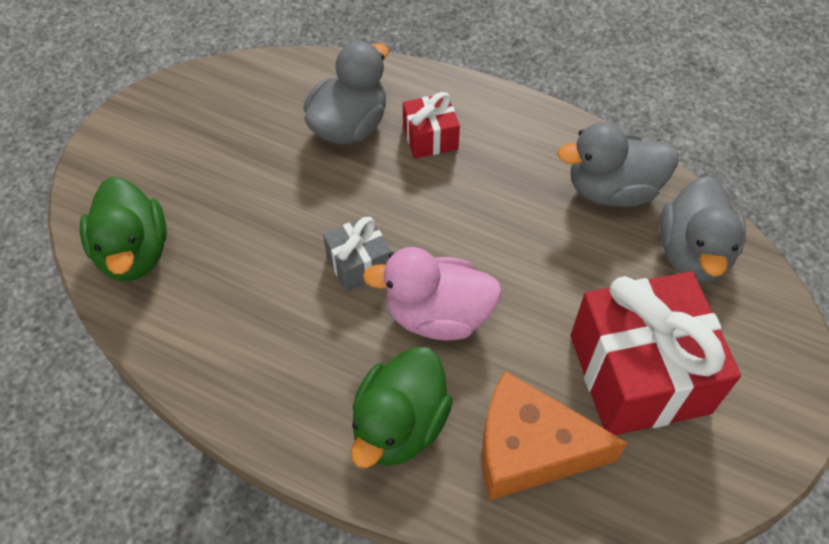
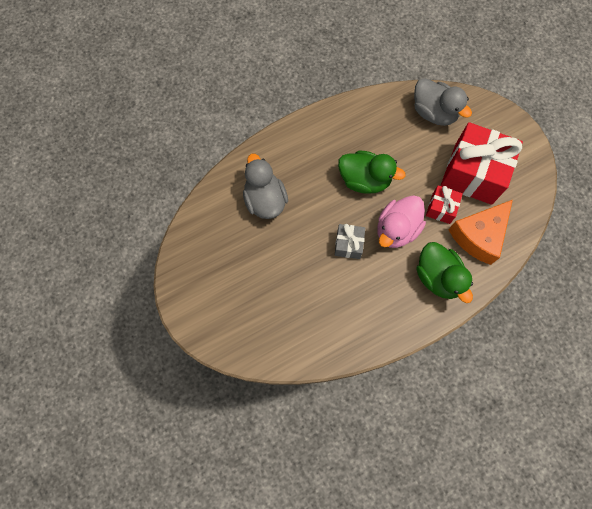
camera: 55 degrees left, 15 degrees up
green duck [80,176,167,281] -> green duck moved to [338,150,406,194]
red gift [403,92,460,158] -> red gift moved to [426,185,463,224]
grey duck [557,122,678,207] -> none

